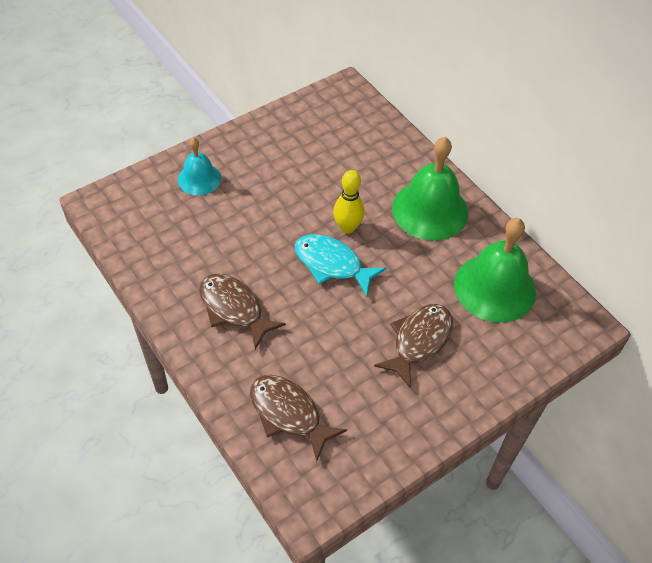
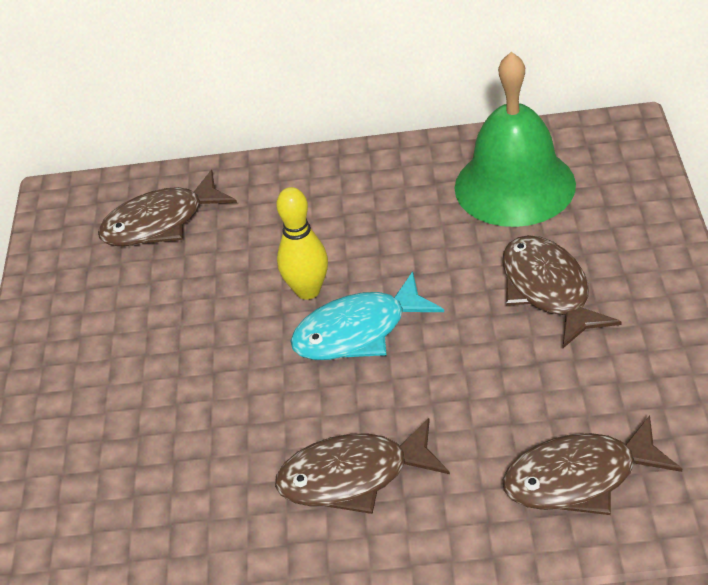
camera: 50 degrees left, 10 degrees down
turquoise bell [178,137,221,195] -> none
green bell [392,137,469,241] -> none
none -> brown fish [98,170,237,246]

